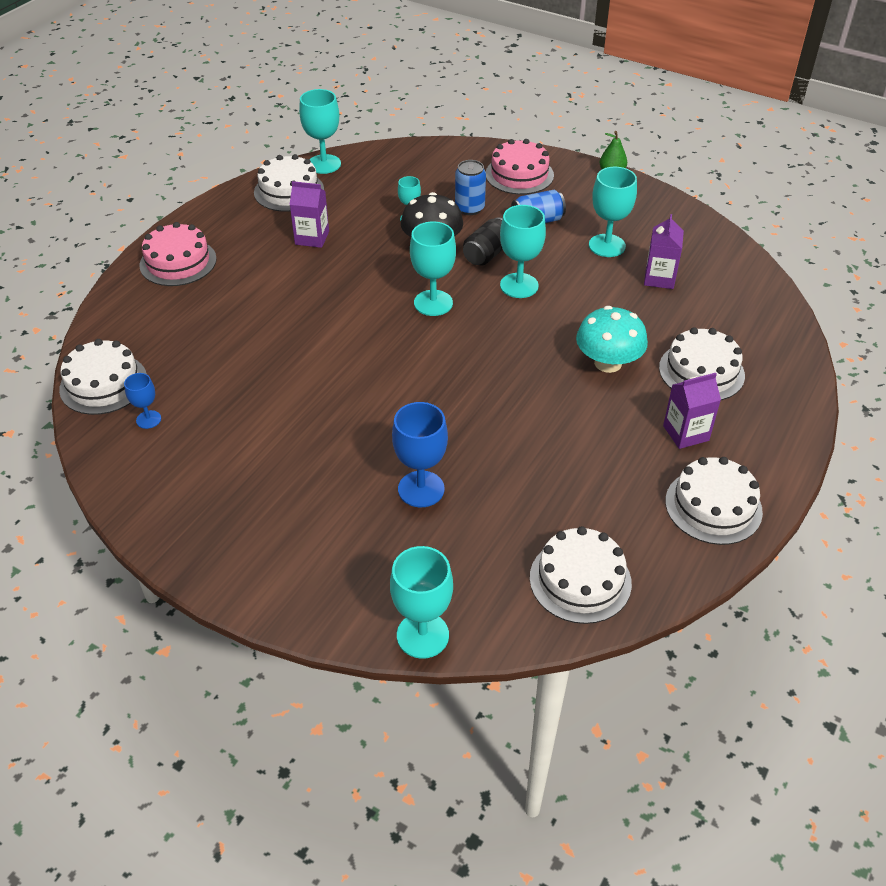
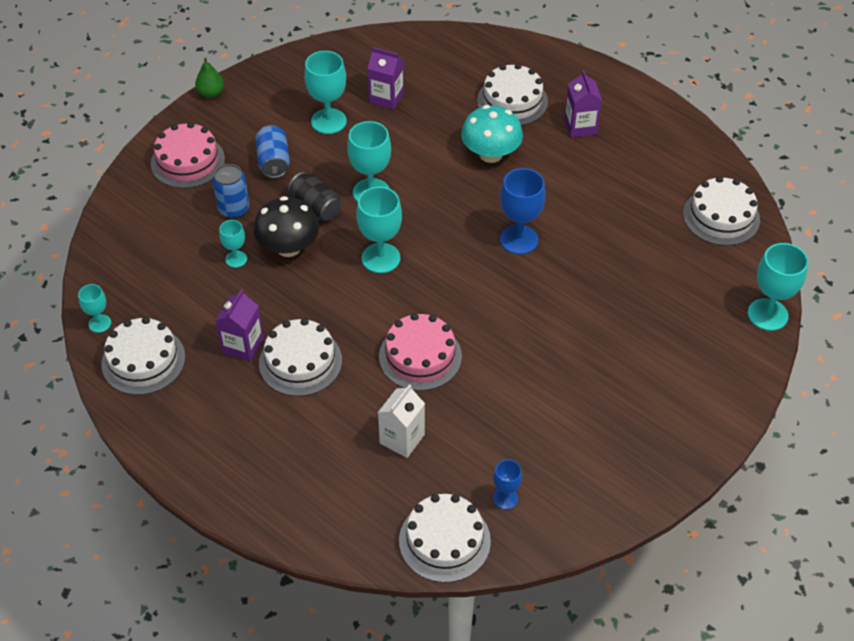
camera: 80 degrees left, 5 degrees up
pink cake [139,222,217,286] -> pink cake moved to [379,313,462,391]
turquoise goblet [299,89,341,174] -> turquoise goblet [78,284,111,333], size x0.56
blue goblet [392,402,448,507] -> blue goblet moved to [500,168,546,255]
white cake [665,457,763,545] -> white cake moved to [259,318,342,396]
none -> white carton [378,384,425,458]

